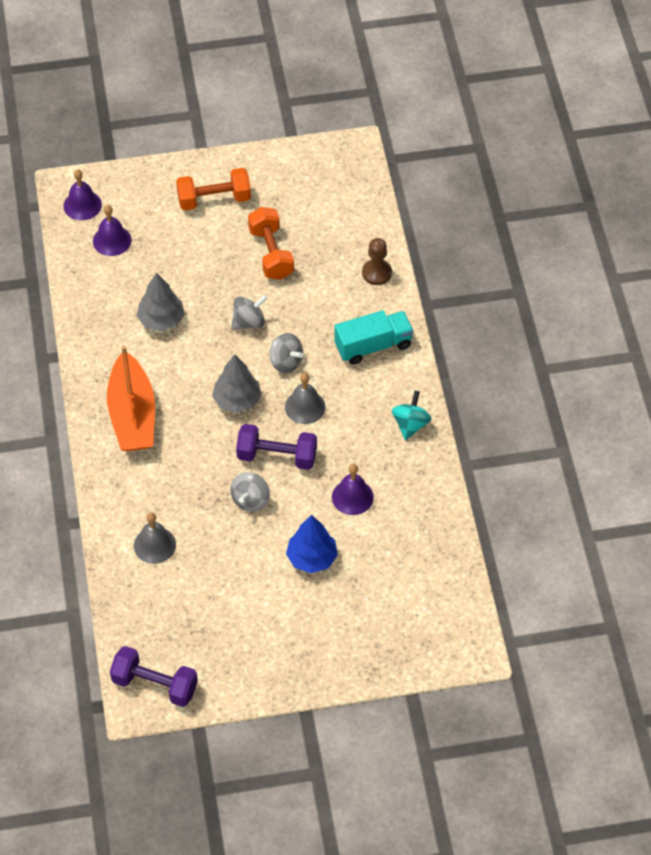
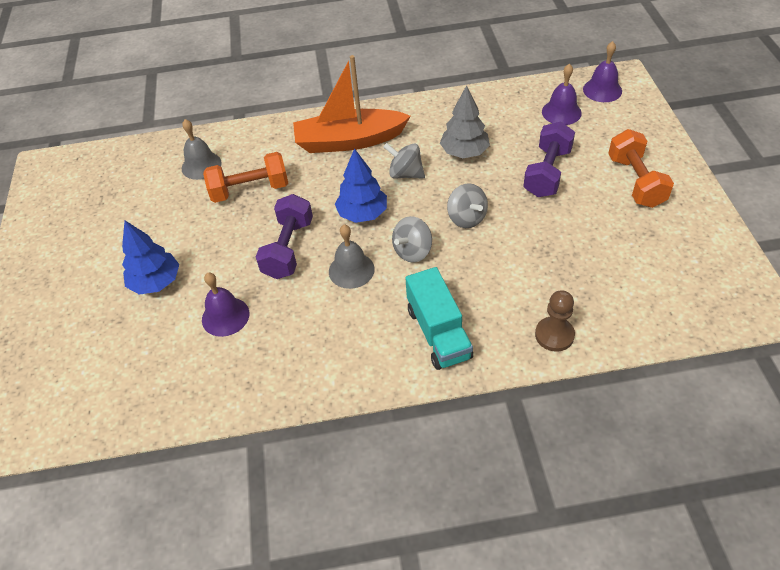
camera: 95 degrees right, 5 degrees down
purple dumbbell [110,646,198,707] -> purple dumbbell moved to [523,122,575,197]
grey tree [212,354,262,413] -> blue tree [335,148,387,223]
grey spinning top [230,472,270,512] -> grey spinning top moved to [384,143,425,179]
orange dumbbell [248,207,294,280] -> orange dumbbell moved to [203,152,288,203]
turquoise spinning top [392,391,431,440] -> none

